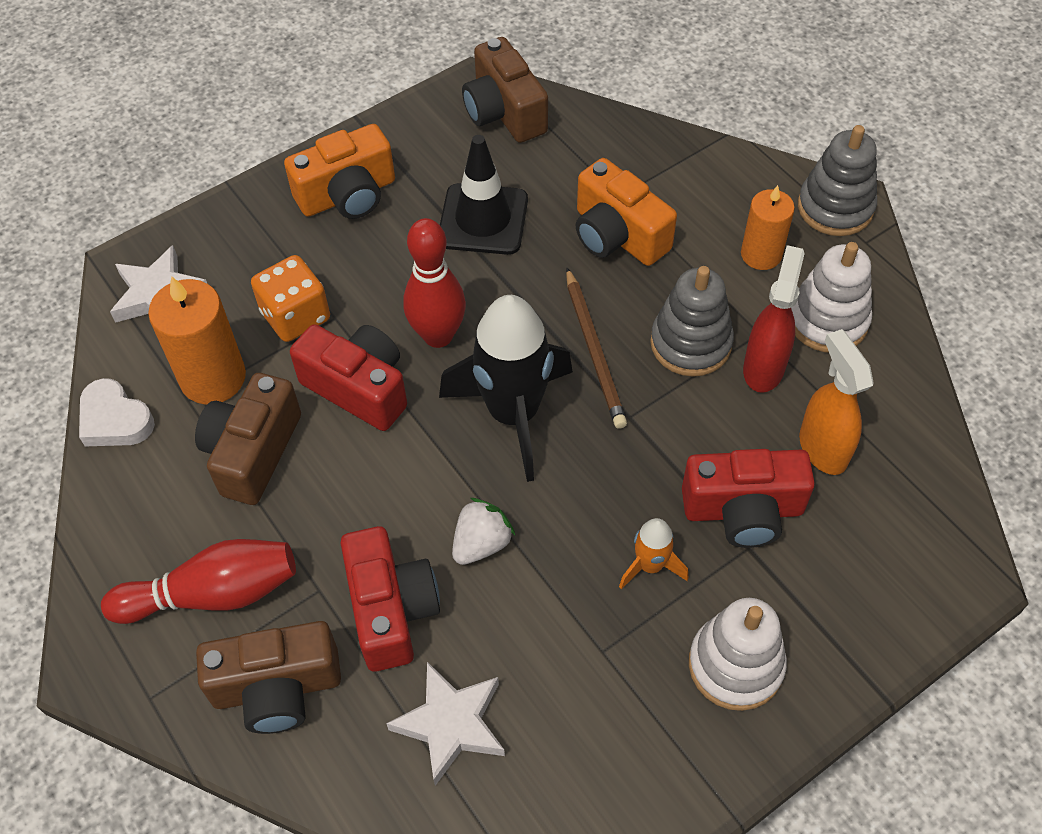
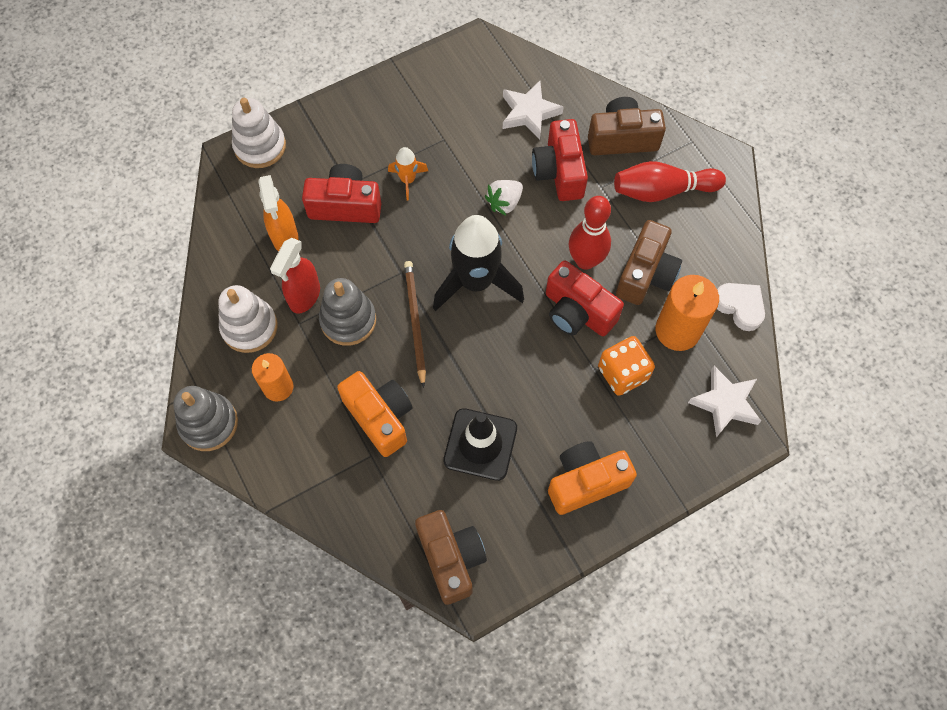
camera: 175 degrees left, 10 degrees up
red bowling pin [403,218,466,348] -> red bowling pin moved to [569,196,611,270]
white stacking toy [689,598,787,711] -> white stacking toy moved to [232,98,286,168]

